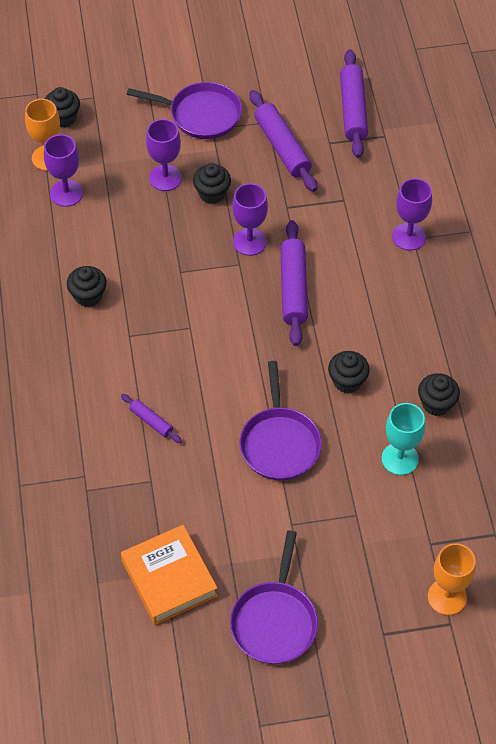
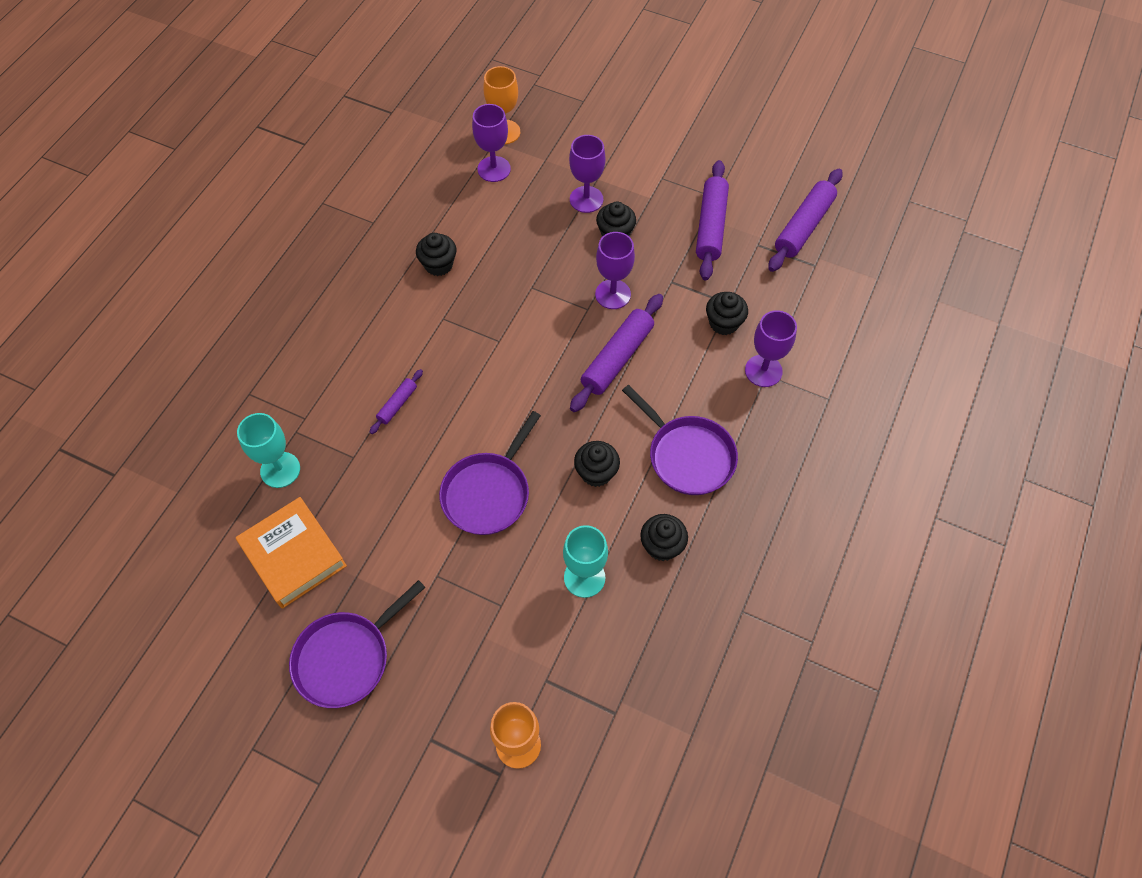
camera: 35 degrees right, 5 degrees up
black cupcake [45,87,80,128] -> black cupcake moved to [706,292,748,335]
purple rolling pin [121,394,182,443] -> purple rolling pin turned 45 degrees clockwise [370,369,423,434]
orange book [121,525,218,625] -> orange book turned 45 degrees counterclockwise [236,497,347,609]
purple pan [127,82,242,139] -> purple pan moved to [622,385,738,495]
none -> turquoise goblet [237,413,300,488]

